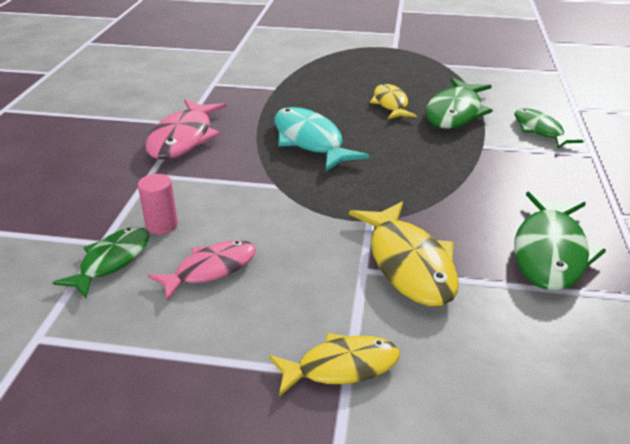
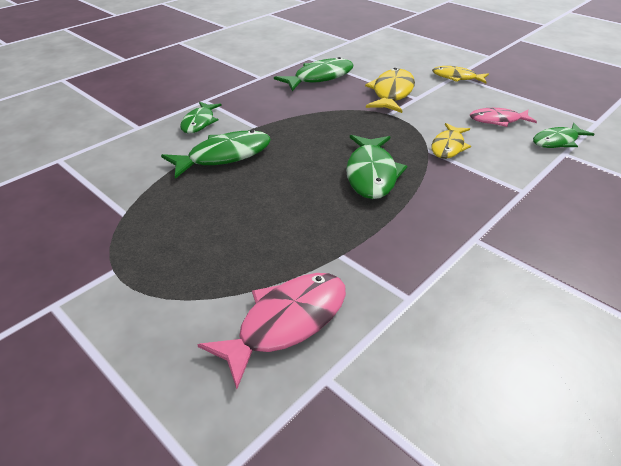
camera: 145 degrees left, 5 degrees up
pink cylinder [138,174,178,234] -> none
pink fish [145,99,227,159] -> pink fish moved to [197,273,346,389]
turquoise fish [274,107,369,171] -> green fish [346,135,407,199]
yellow fish [370,84,417,119] -> yellow fish moved to [431,123,471,159]

